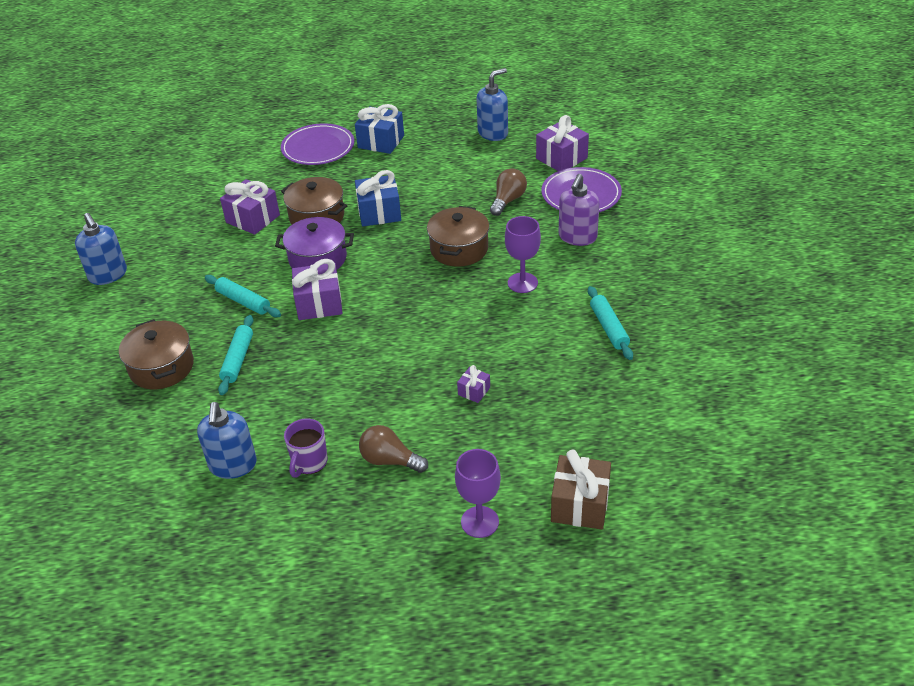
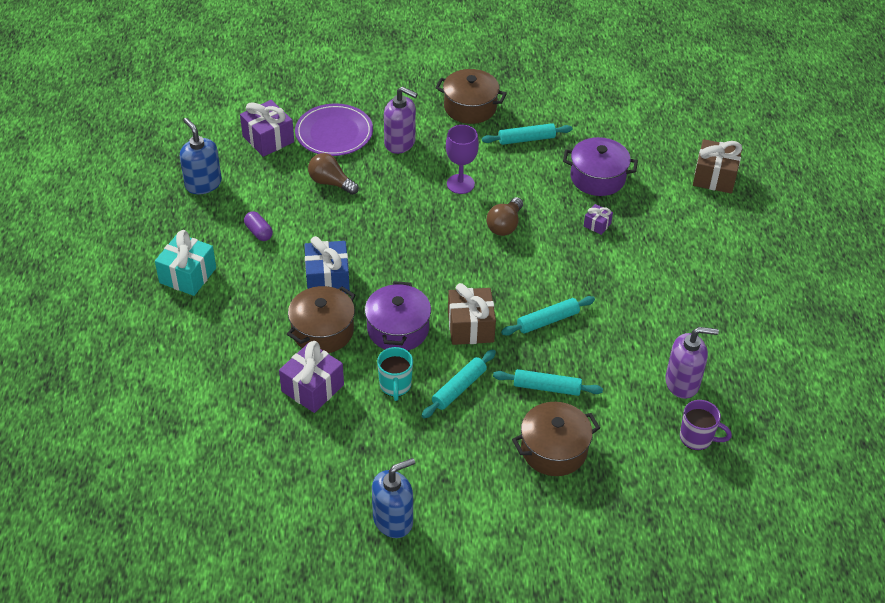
camera: 90 degrees left, 5 degrees up
blue soap dispenser [197,402,257,479] -> purple soap dispenser [665,327,719,399]
purple plate [281,123,354,165] -> none
purple mug [284,418,328,478] -> purple mug moved to [680,400,732,450]
purple gift [292,259,342,320] -> brown gift [448,283,496,345]
blue gift [355,104,404,154] -> turquoise gift [155,230,216,296]
brown light bulb [359,425,428,473] -> brown light bulb moved to [486,197,523,236]
brown pot [427,206,489,267] -> brown pot moved to [436,69,507,124]
purple goblet [455,449,501,538] -> none
none -> purple capsule [244,211,273,241]
none -> turquoise mug [377,347,413,401]
none -> turquoise rolling pin [501,296,595,336]
none -> purple pot [563,137,638,196]

